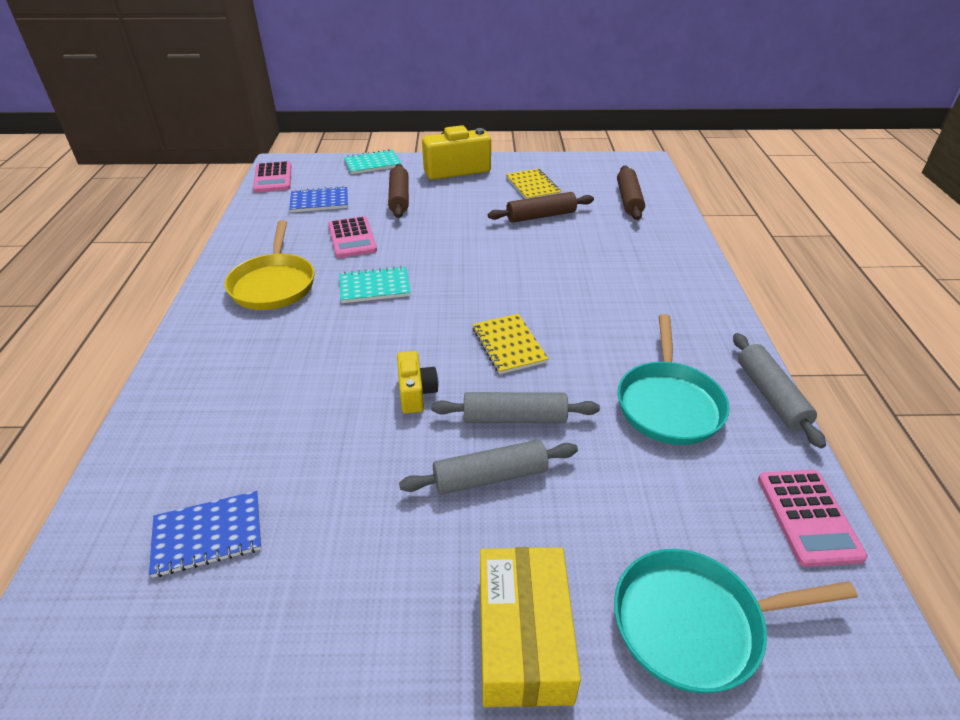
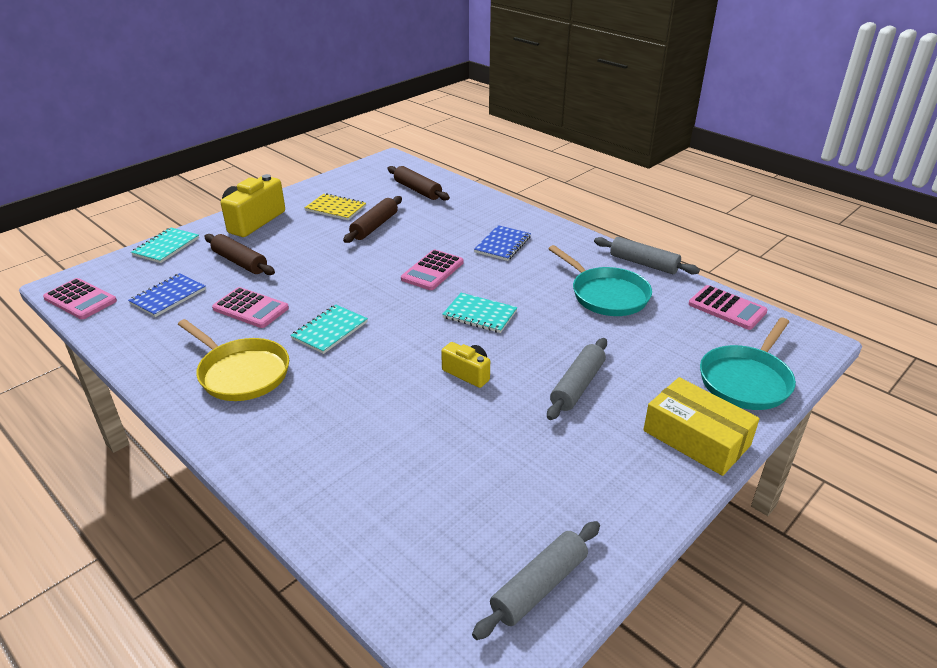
camera: 45 degrees left, 5 degrees down
blue notebook [149,491,262,578] -> blue notebook moved to [474,225,531,261]
grey rolling pin [431,392,600,423] -> grey rolling pin moved to [472,521,600,640]
yellow notebook [473,314,549,374] -> turquoise notebook [442,293,518,333]
none -> pink calculator [401,250,464,290]

